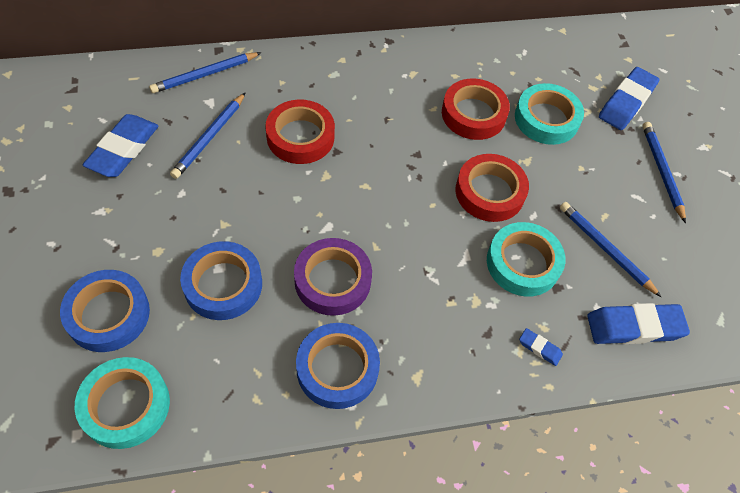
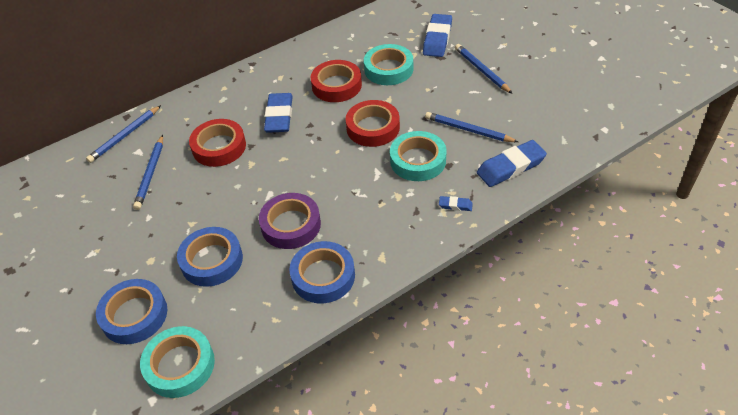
camera: 15 degrees left, 10 degrees down
blue eraser [83,114,158,177] -> blue eraser moved to [264,93,293,133]

